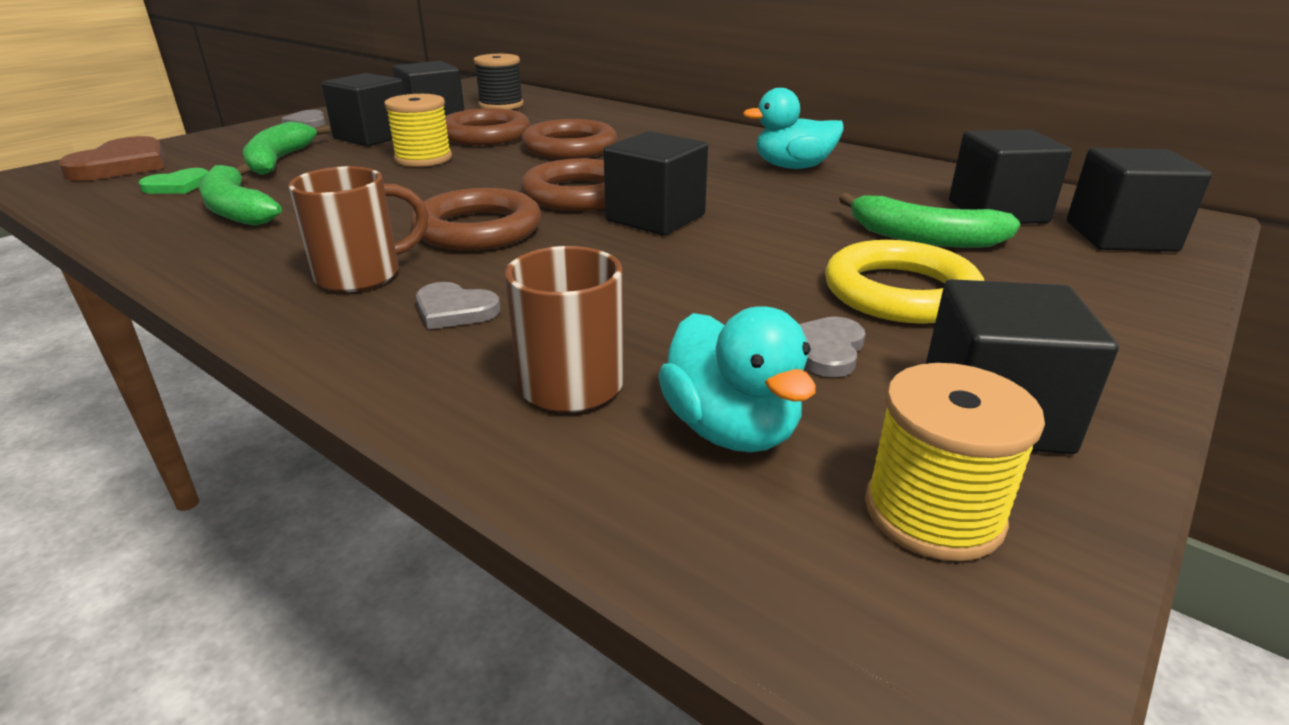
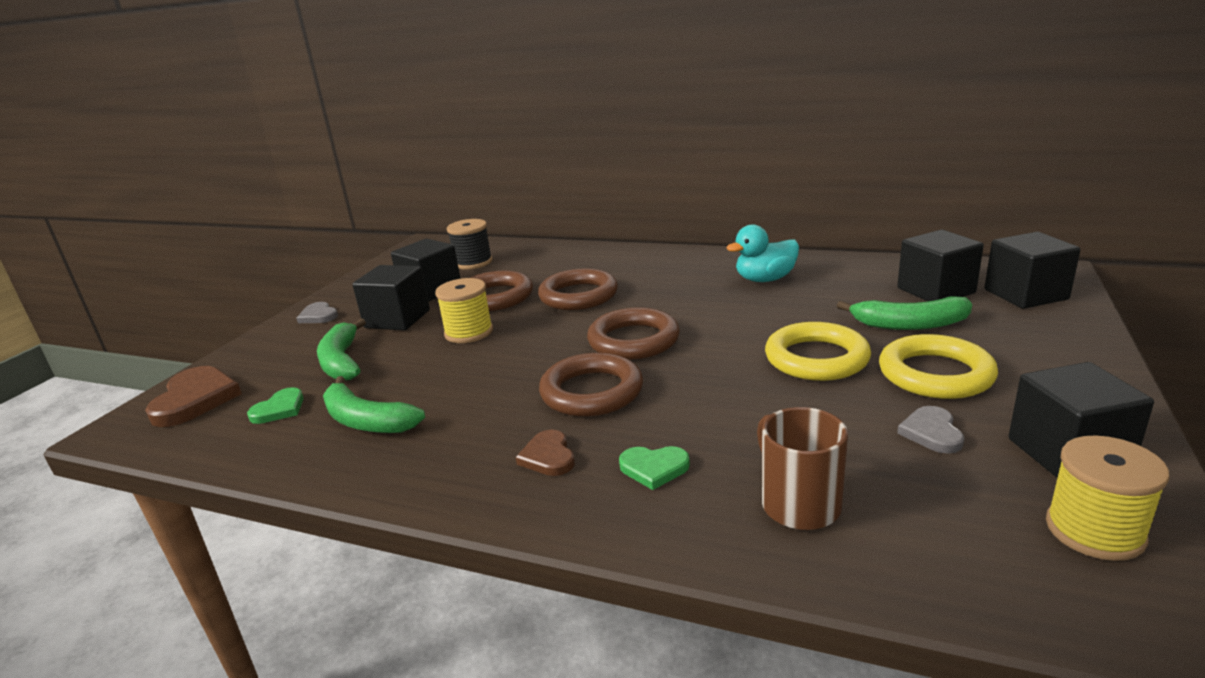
camera: 15 degrees left, 5 degrees down
brown mug [288,166,428,292] -> brown heart [516,429,575,476]
grey heart [416,282,500,329] -> green heart [619,446,690,490]
black cube [604,131,708,236] -> none
turquoise duck [658,306,816,452] -> none
none -> yellow ring [765,322,871,381]

